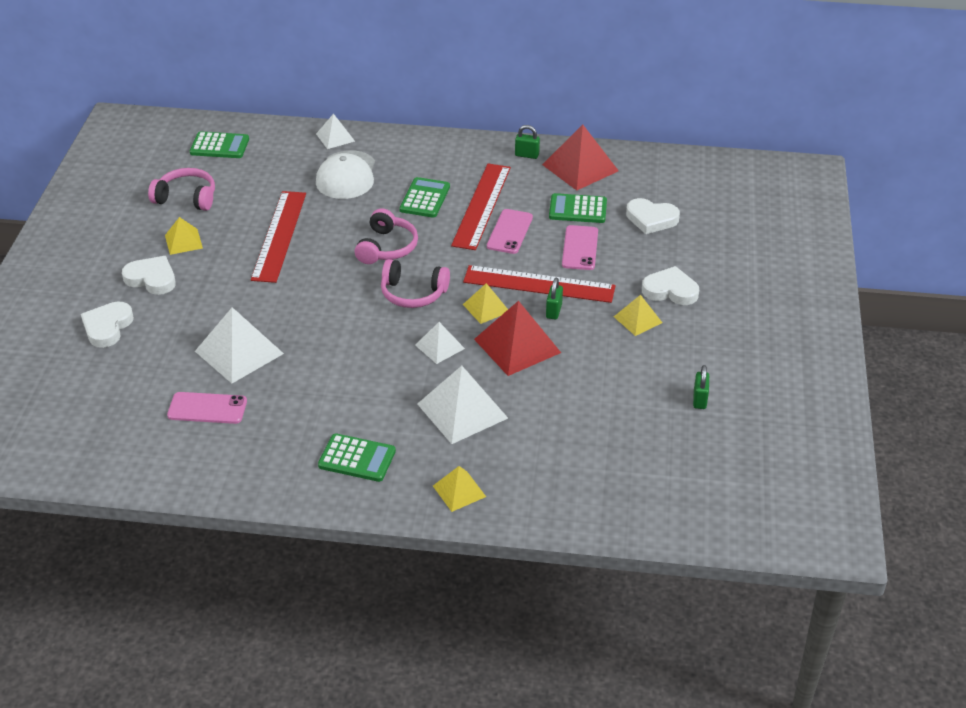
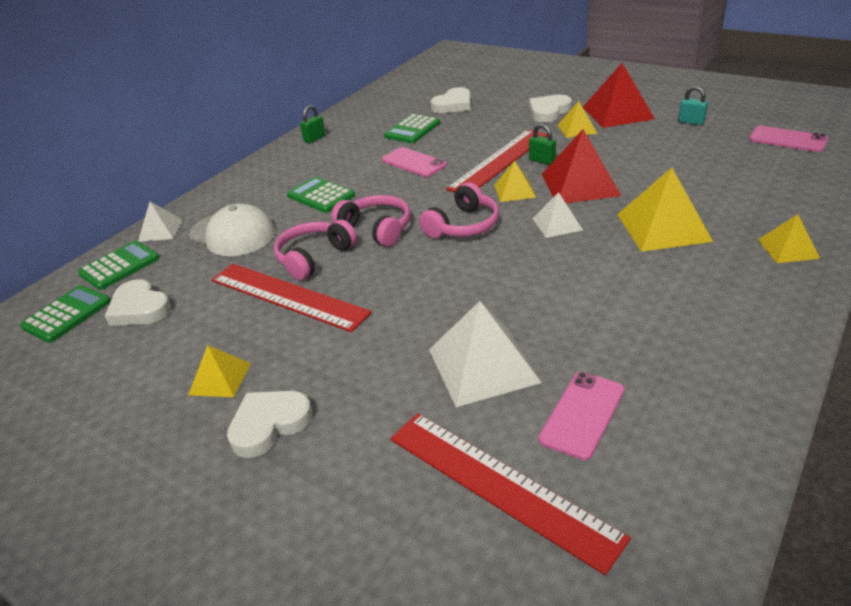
camera: 60 degrees left, 5 degrees down
white heart [81,302,134,348] -> white heart moved to [105,279,171,326]
pink headphones [148,168,215,211] -> pink headphones moved to [274,220,357,280]
green calculator [318,433,396,482] -> green calculator moved to [78,241,159,290]
white pyramid [417,366,508,444] -> yellow pyramid [617,168,713,252]
red ruler [451,163,511,250] -> red ruler moved to [390,413,631,575]
red pyramid [542,125,619,191] -> red pyramid moved to [583,63,655,128]
pink phone [562,225,598,270] -> pink phone moved to [749,126,828,152]
green padlock [693,365,709,409] -> turquoise padlock [678,86,708,125]

